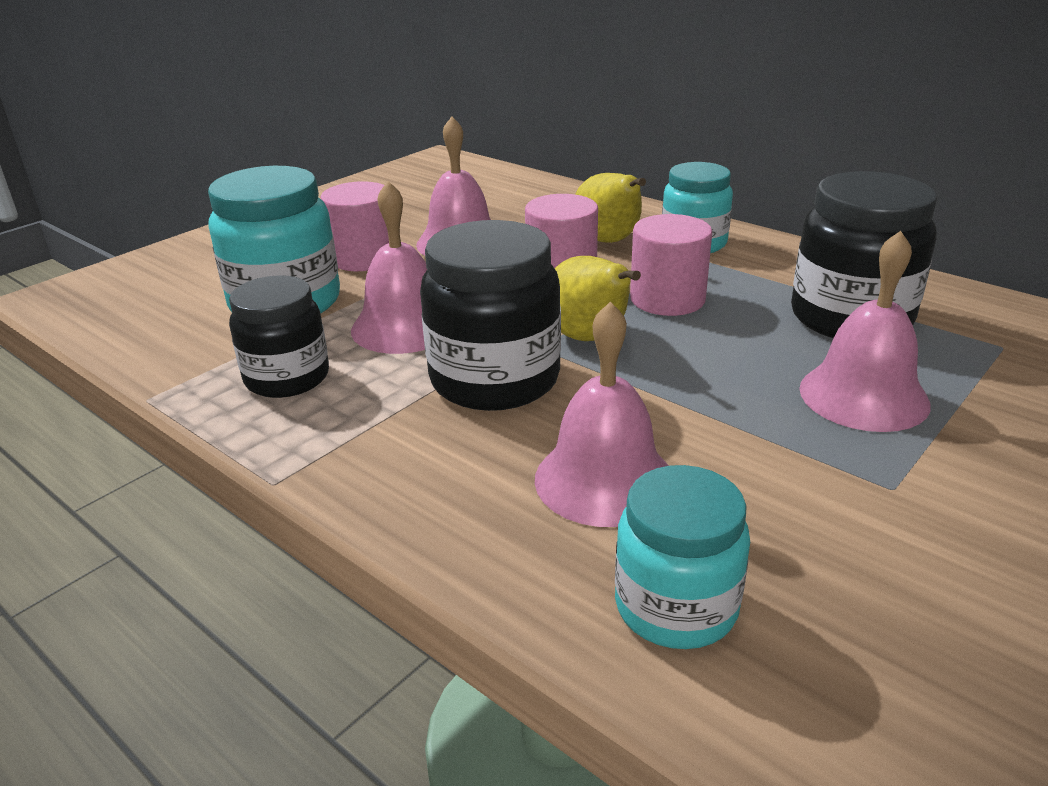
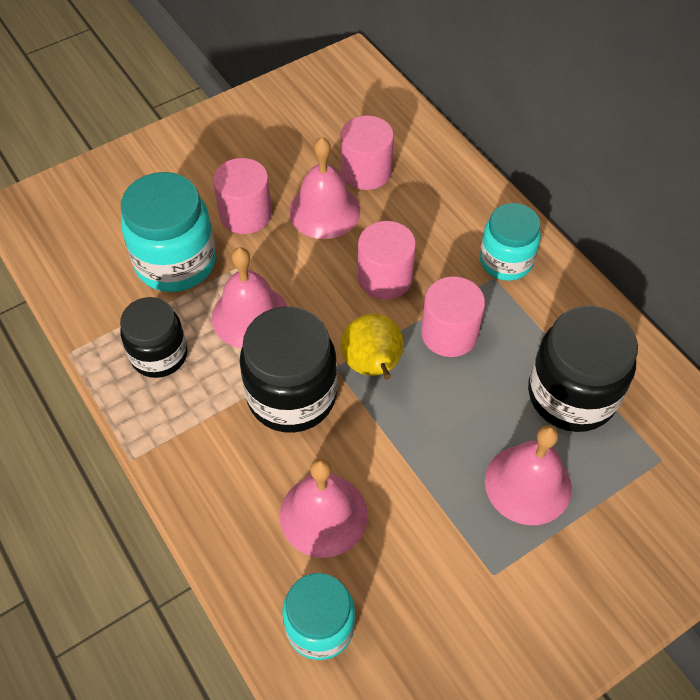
camera: 15 degrees right, 25 degrees up
yellow pear [575,173,646,243] -> none
none -> pink cylinder [341,115,394,190]

